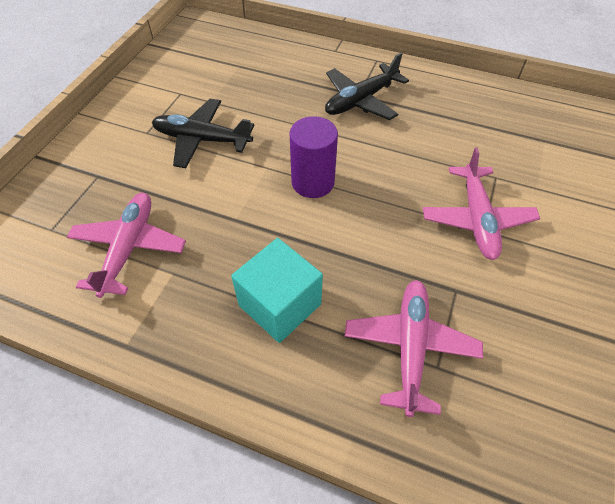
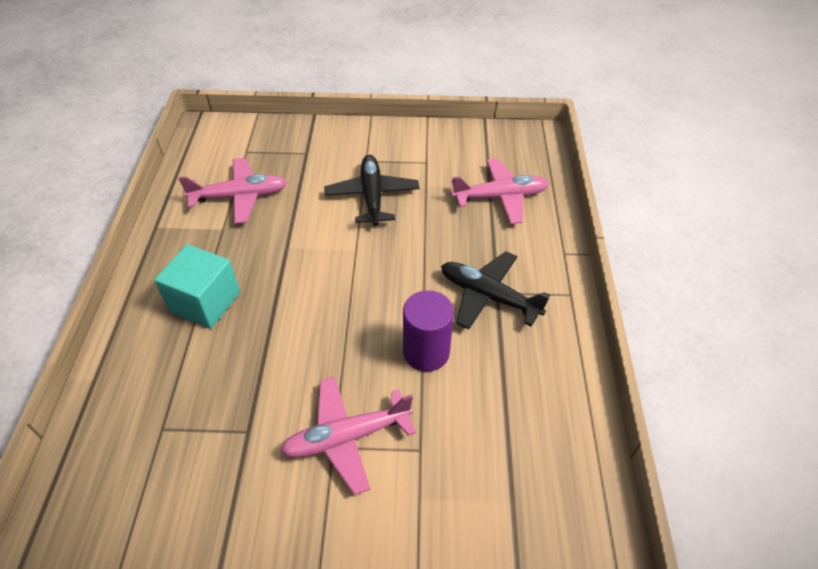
camera: 70 degrees right, 5 degrees down
purple cylinder [289,116,338,198] -> purple cylinder moved to [403,290,454,372]
pink plane [344,280,483,417] -> pink plane moved to [451,158,549,224]

